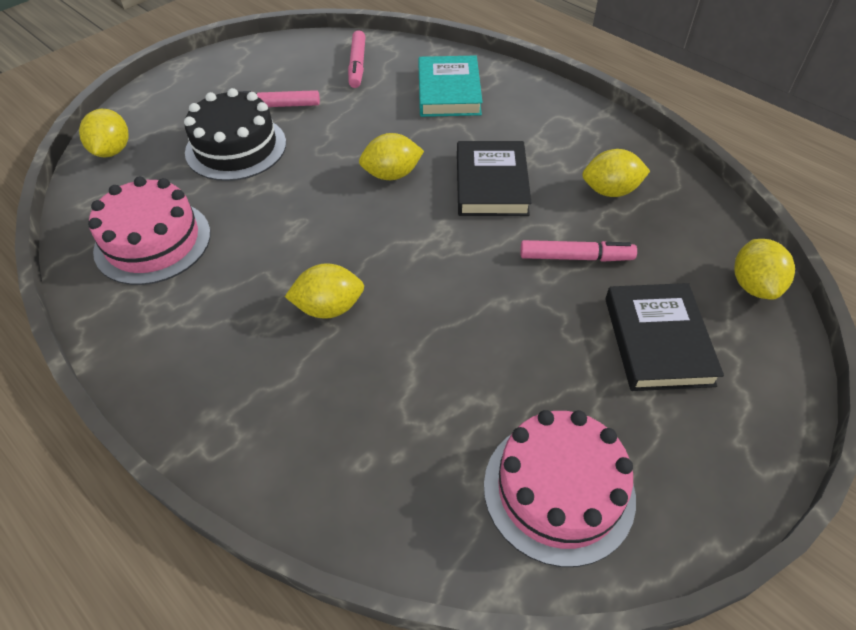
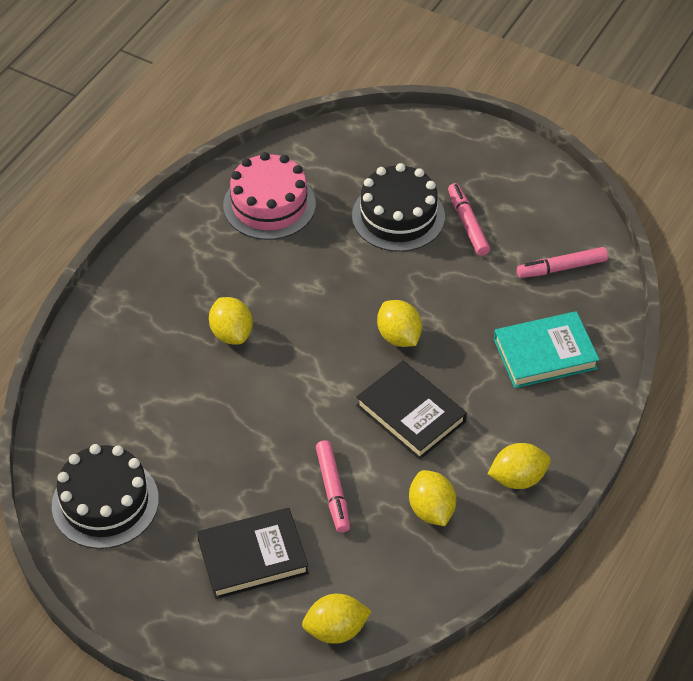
camera: 75 degrees right, 0 degrees up
yellow lemon [79,109,129,157] -> yellow lemon moved to [487,443,551,489]
black book [457,141,531,216] -> black book turned 60 degrees clockwise [356,361,467,460]
pink cake [484,410,636,567] -> black cake [52,444,159,549]

